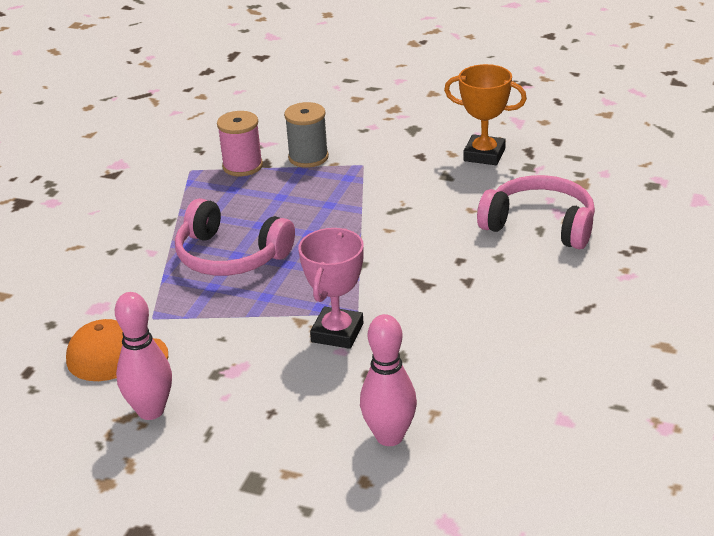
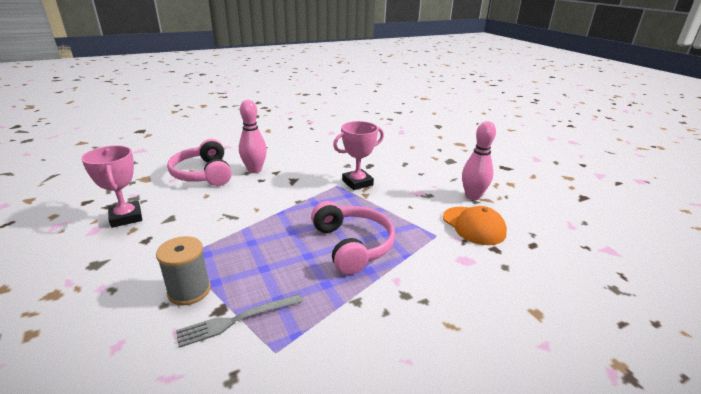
camera: 140 degrees left, 5 degrees down
pink spool [217,111,263,176] -> grey fork [176,294,303,348]
pink bowling pin [360,314,417,446] -> pink bowling pin moved to [239,100,267,173]
orange trophy [444,64,527,165] -> pink trophy [81,145,142,228]

